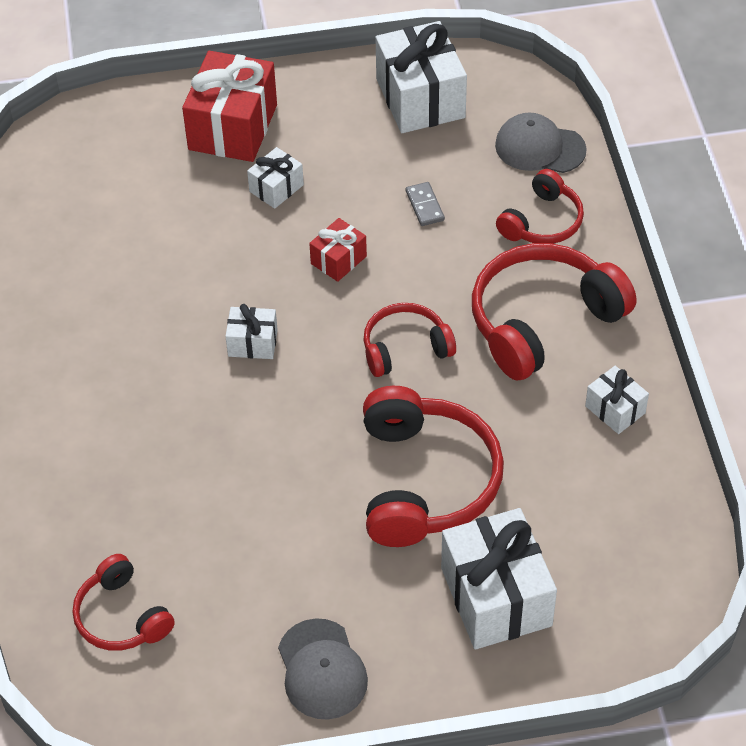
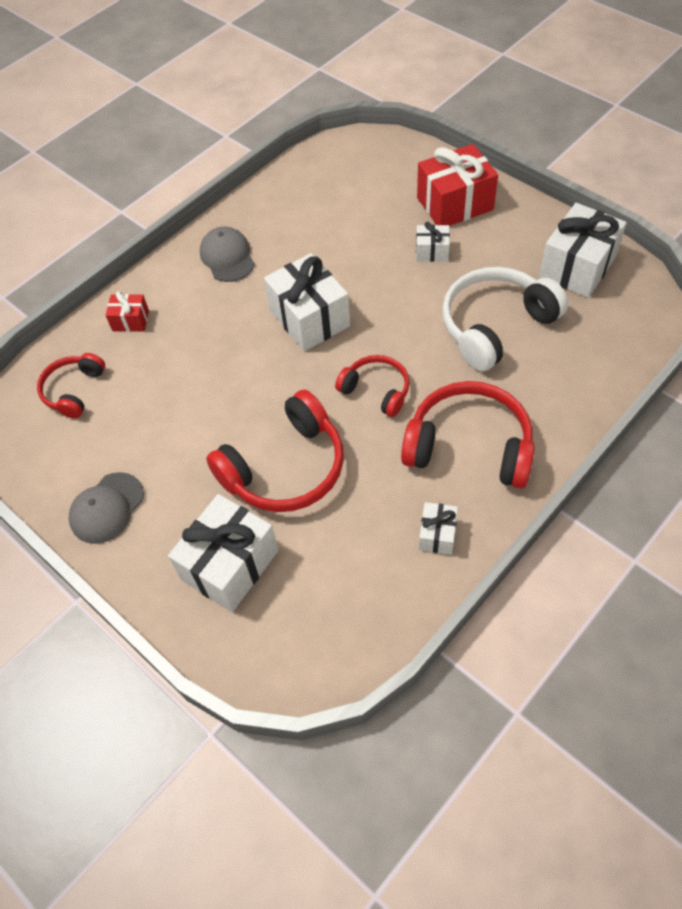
camera: 55 degrees right, 5 degrees up
white gift [225,304,278,359] -> white gift [264,253,350,351], size x1.98
red gift [309,218,367,282] -> red gift moved to [106,291,149,332]
grey domino [406,182,445,226] -> white headphones [442,267,568,372]
grey cap [495,112,587,173] -> grey cap moved to [200,226,255,282]
red headphones [496,169,584,244] -> none

